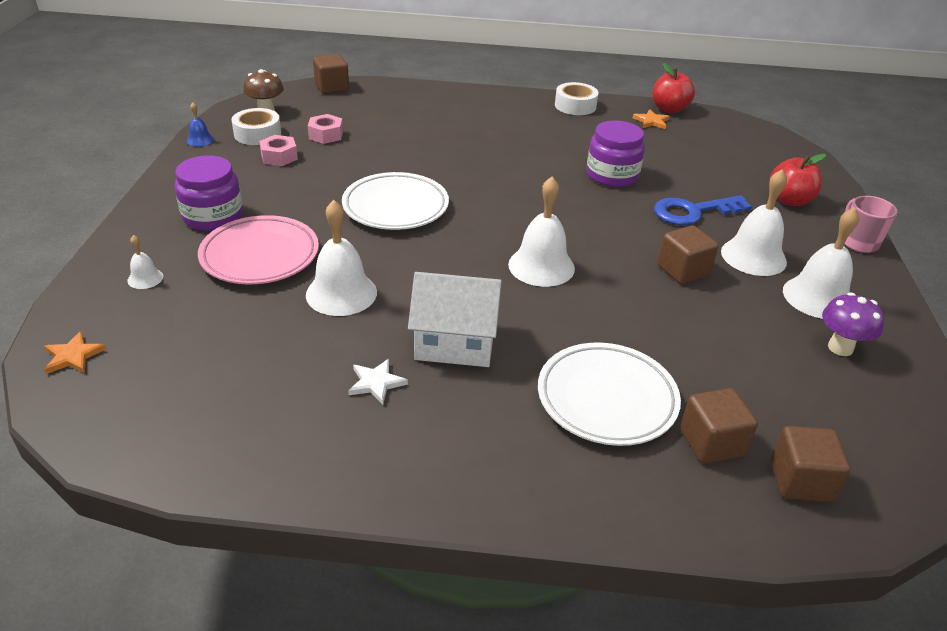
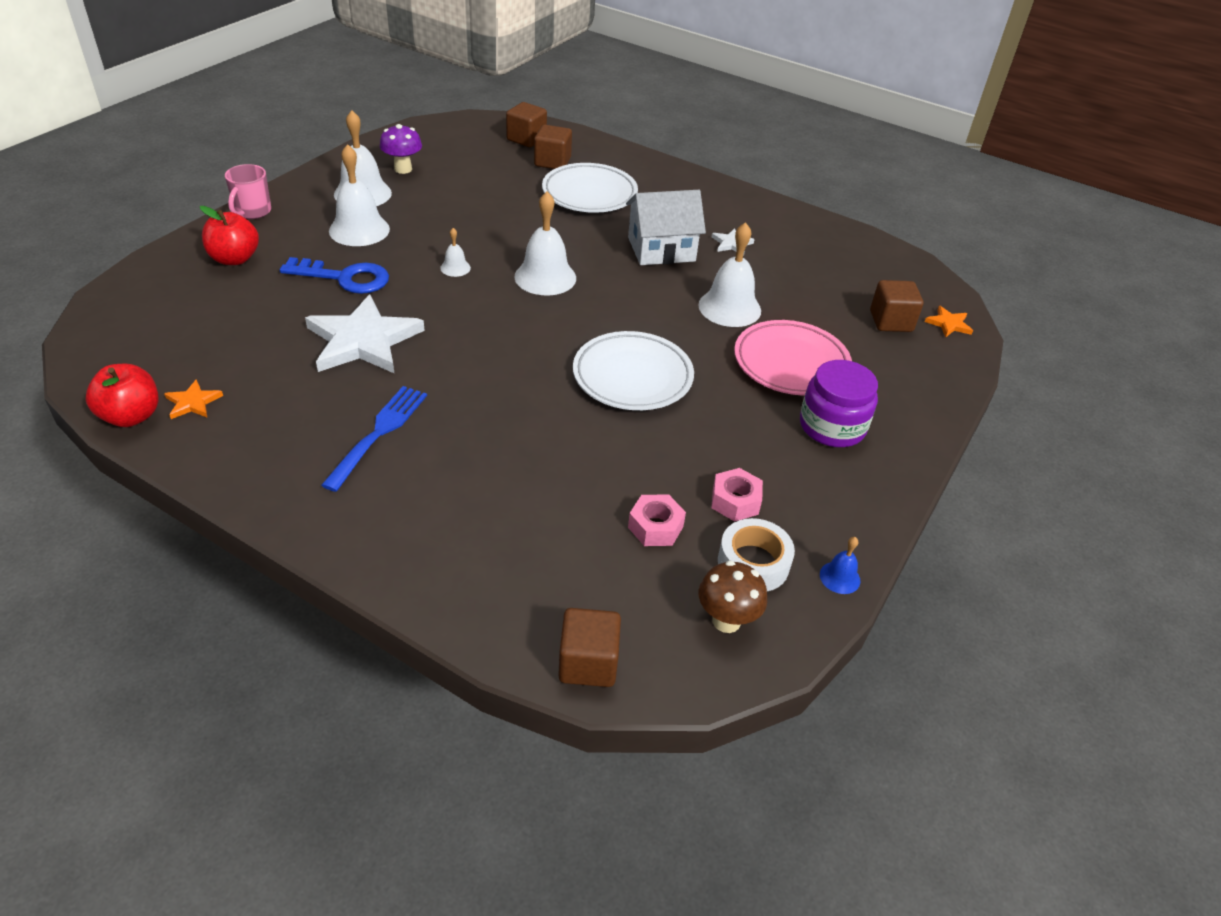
camera: 155 degrees left, 5 degrees up
white bell [127,235,163,289] -> white bell moved to [440,228,471,277]
white house [408,272,502,367] -> white house turned 45 degrees counterclockwise [626,190,706,265]
white tape [555,82,599,115] -> none
purple jar [587,120,645,187] -> white star [305,294,425,373]
brown cube [658,225,718,284] -> brown cube moved to [870,280,923,332]
none -> blue fork [321,386,427,492]

